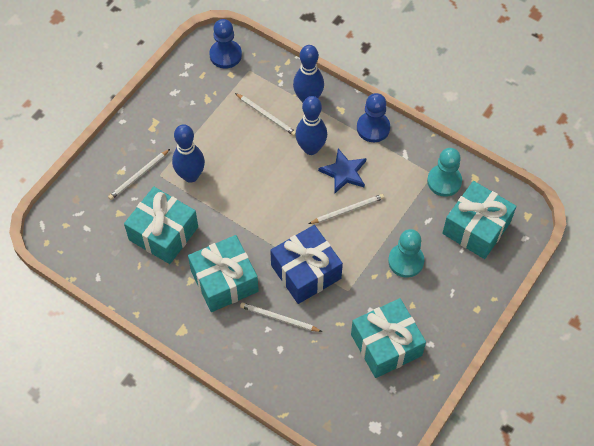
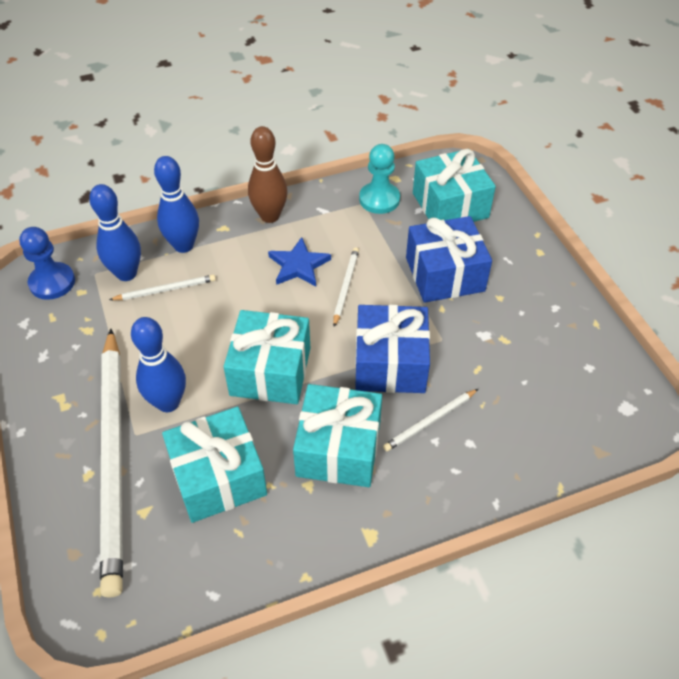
camera: 55 degrees left, 10 degrees down
white pencil [108,149,170,200] -> white pencil [100,329,123,598], size x2.44
blue bowling pin [295,96,327,155] -> blue bowling pin moved to [89,184,141,281]
turquoise gift [351,298,426,378] -> turquoise gift moved to [224,310,310,404]
blue pawn [357,93,390,142] -> brown bowling pin [248,126,288,223]
turquoise pawn [388,229,424,278] -> blue gift [406,216,492,303]

